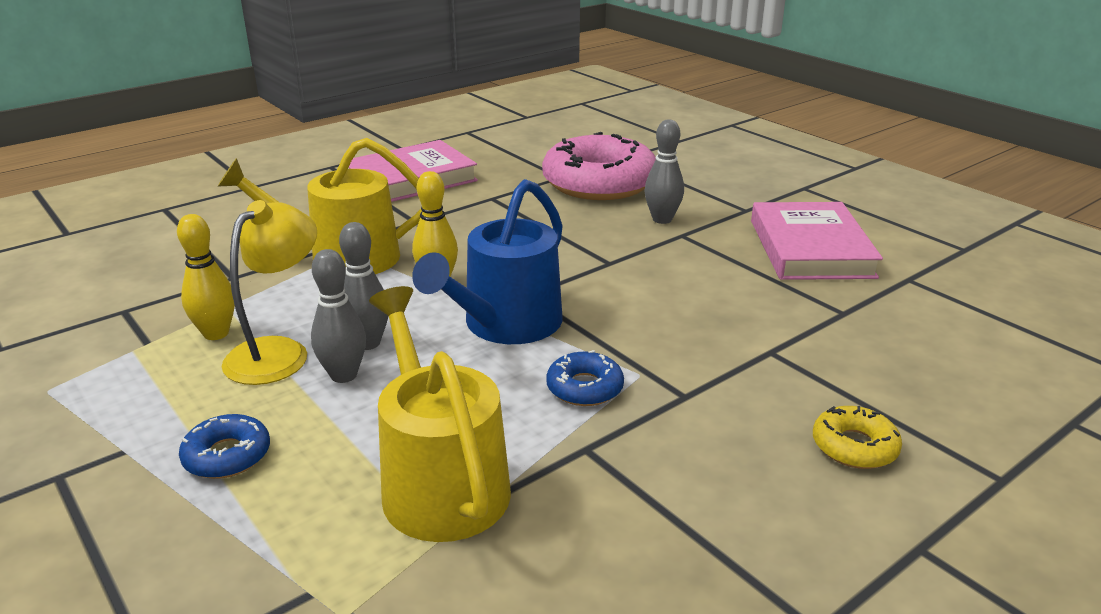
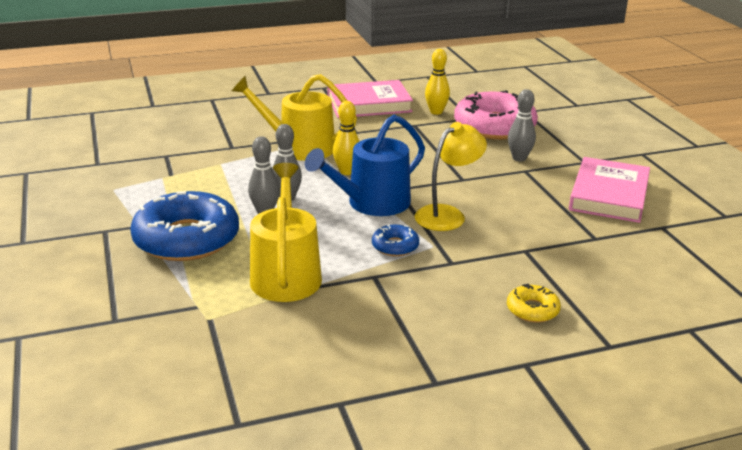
camera: 20 degrees right, 0 degrees up
yellow bowling pin [177,214,235,340] -> yellow bowling pin moved to [425,49,450,115]
blue donut [179,414,270,479] -> blue donut [130,191,239,261], size x2.24
yellow lamp [222,200,317,385] -> yellow lamp moved to [414,122,487,231]

